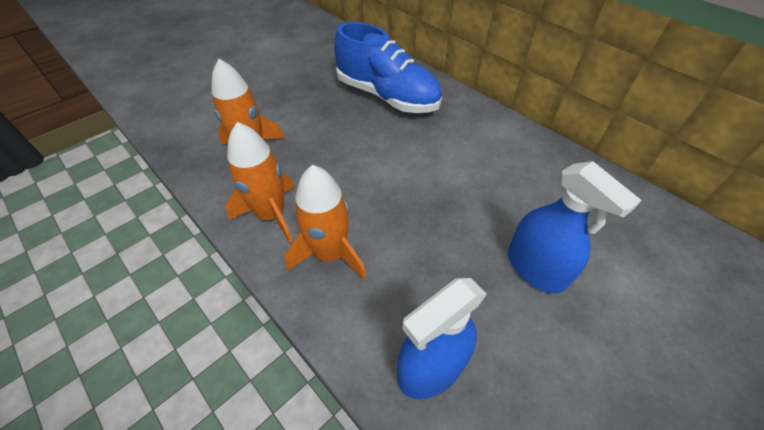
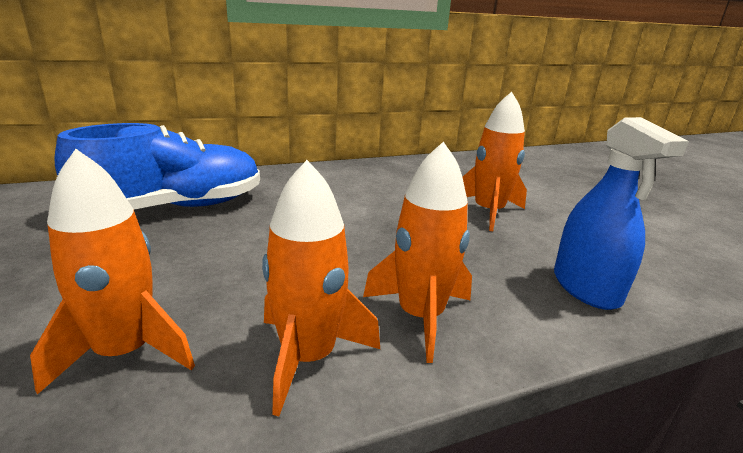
camera: 70 degrees left, 25 degrees down
blue spray bottle [508,161,642,294] -> orange rocket [462,92,527,231]

